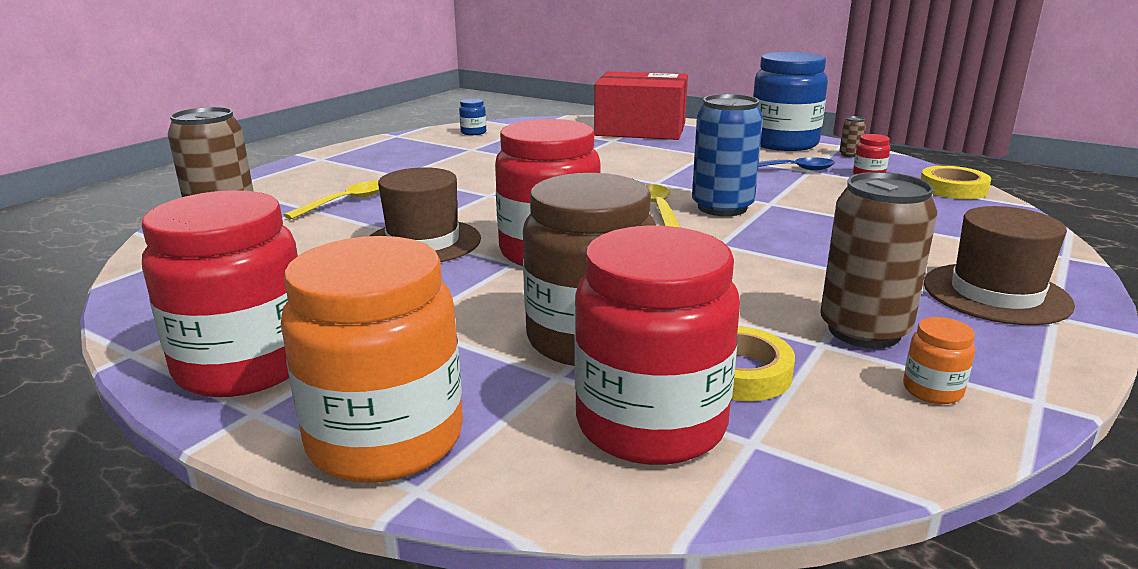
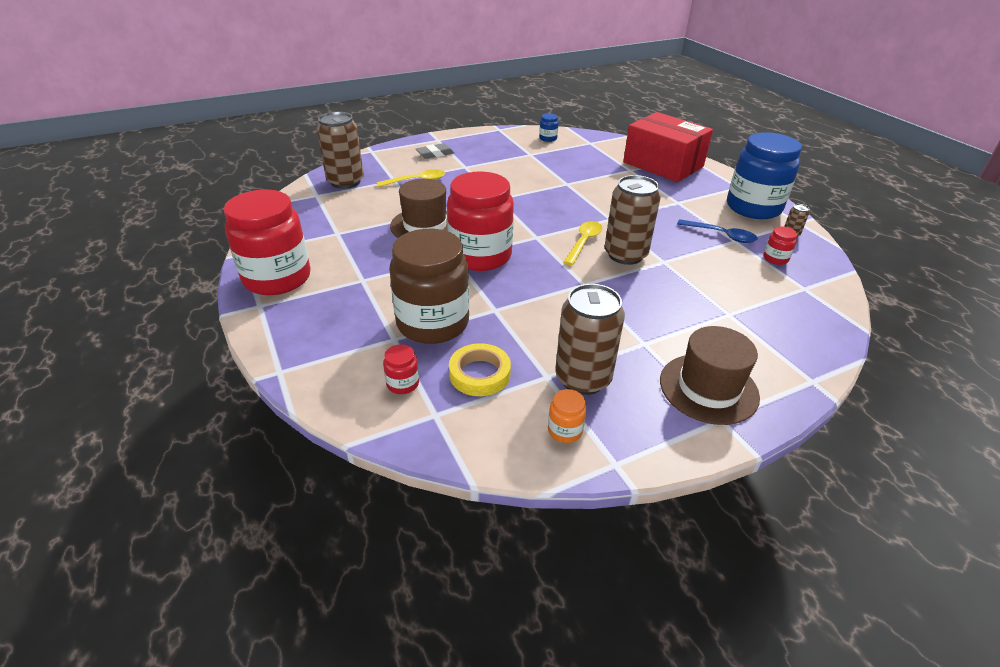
camera: 30 degrees right, 15 degrees up
orange jar [281,236,463,483] -> none
red jar [574,225,740,465] -> red jar [383,344,419,394], size x0.40
blue can [692,94,763,216] -> brown can [605,175,661,265]
yellow tape [921,166,991,199] -> none
none -> grey eraser [416,143,454,159]

